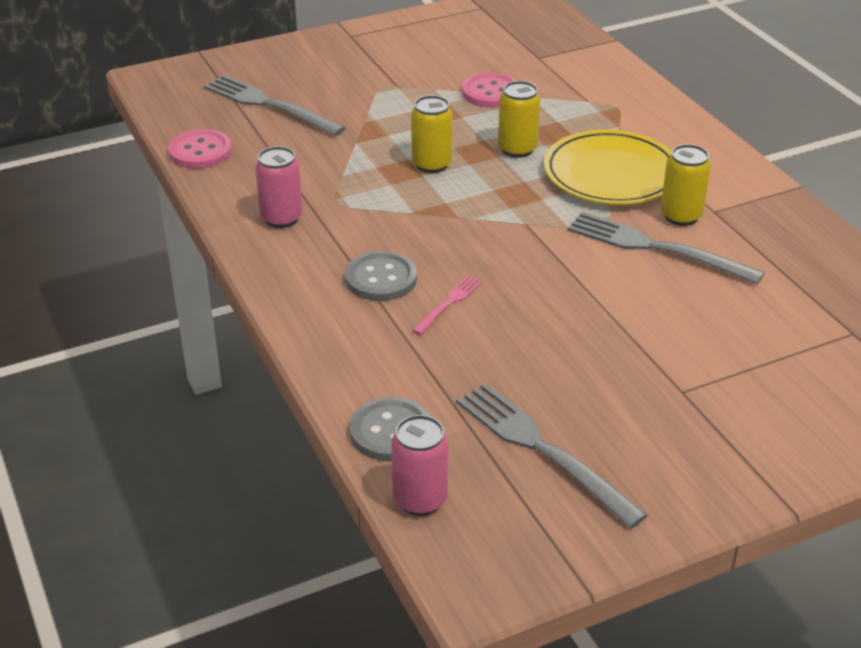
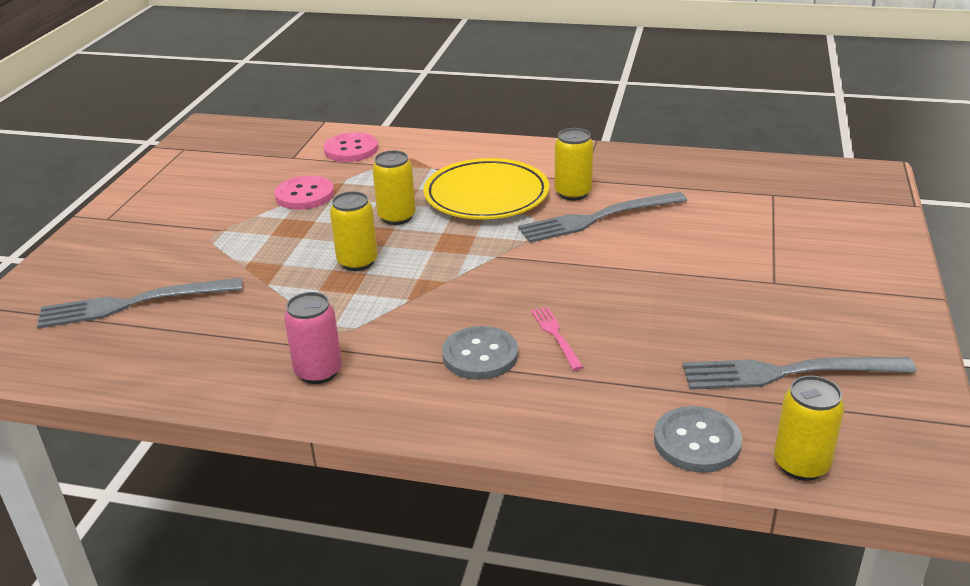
camera: 50 degrees left, 5 degrees down
pink button [168,129,232,169] -> pink button moved to [324,132,378,162]
pink can [391,415,448,516] -> yellow can [774,376,844,481]

